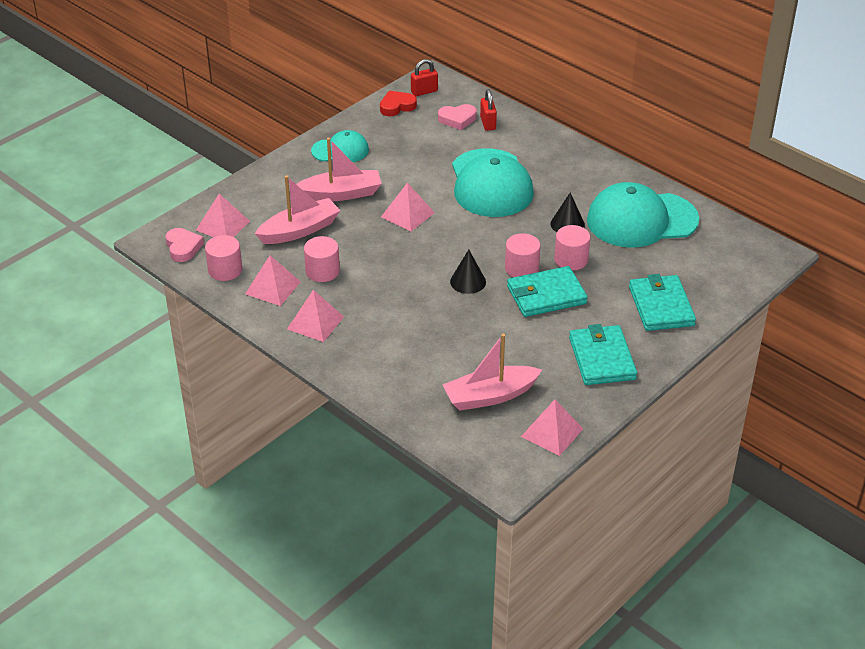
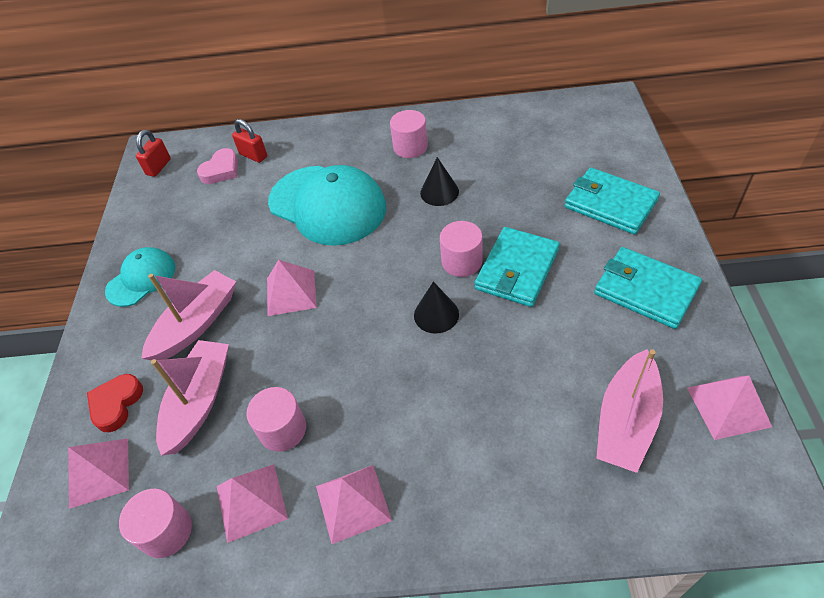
camera: 40 degrees left, 10 degrees up
pink heart [166,228,204,262] -> none
red heart [380,91,417,116] -> red heart moved to [87,374,143,432]
pink cylinder [554,225,590,270] -> pink cylinder moved to [390,110,428,158]
turquoise cap [587,182,699,247] -> none

